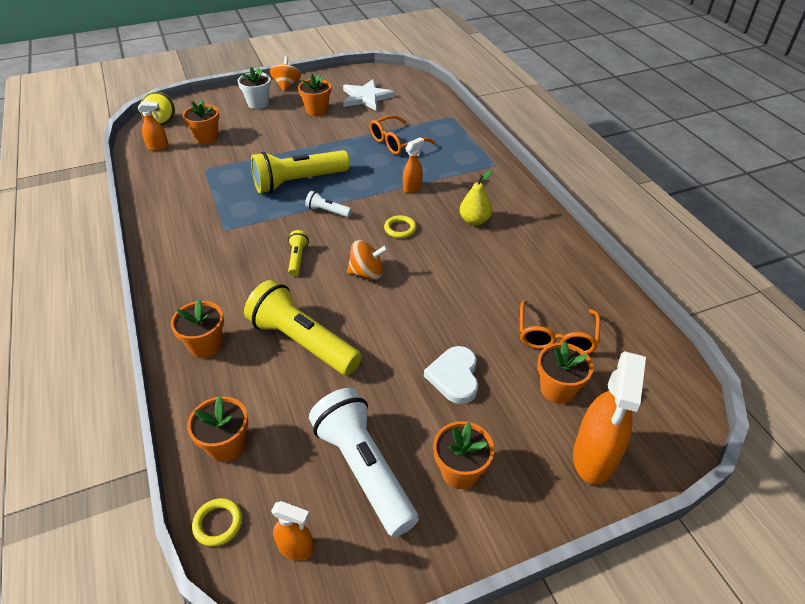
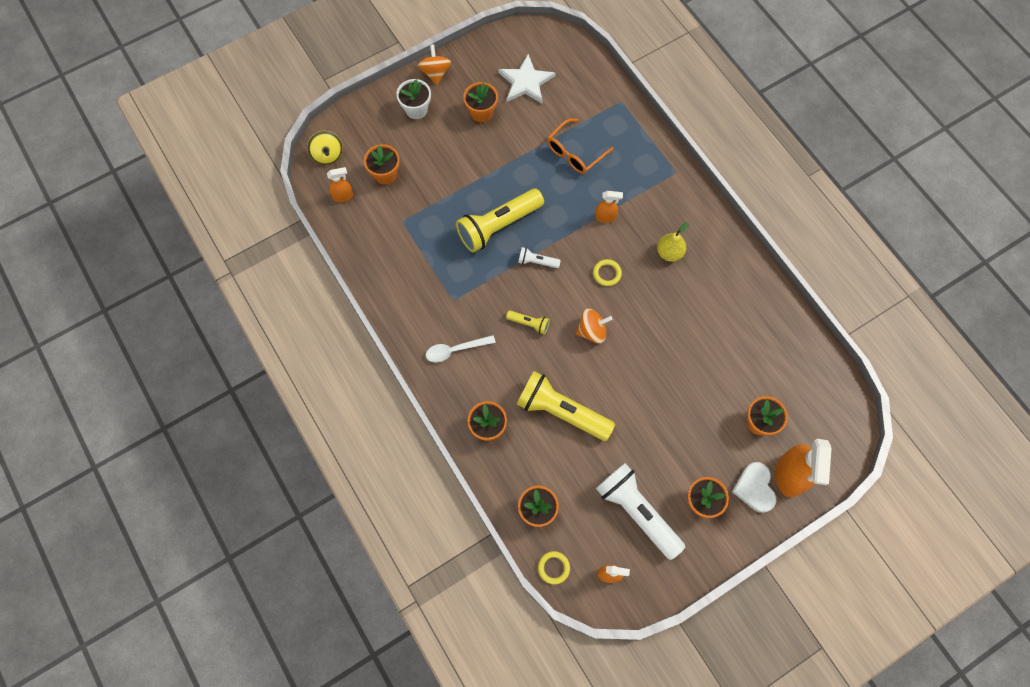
camera: 10 degrees left, 25 degrees up
yellow flashlight [288,230,309,276] -> yellow flashlight turned 120 degrees clockwise [506,311,550,335]
orange spray bottle [403,138,424,193] -> orange spray bottle turned 60 degrees clockwise [595,191,623,223]
white heart [424,346,478,404] -> white heart moved to [732,462,777,513]
orange glasses [520,300,601,354] -> none
none -> white spoon [426,335,496,362]

